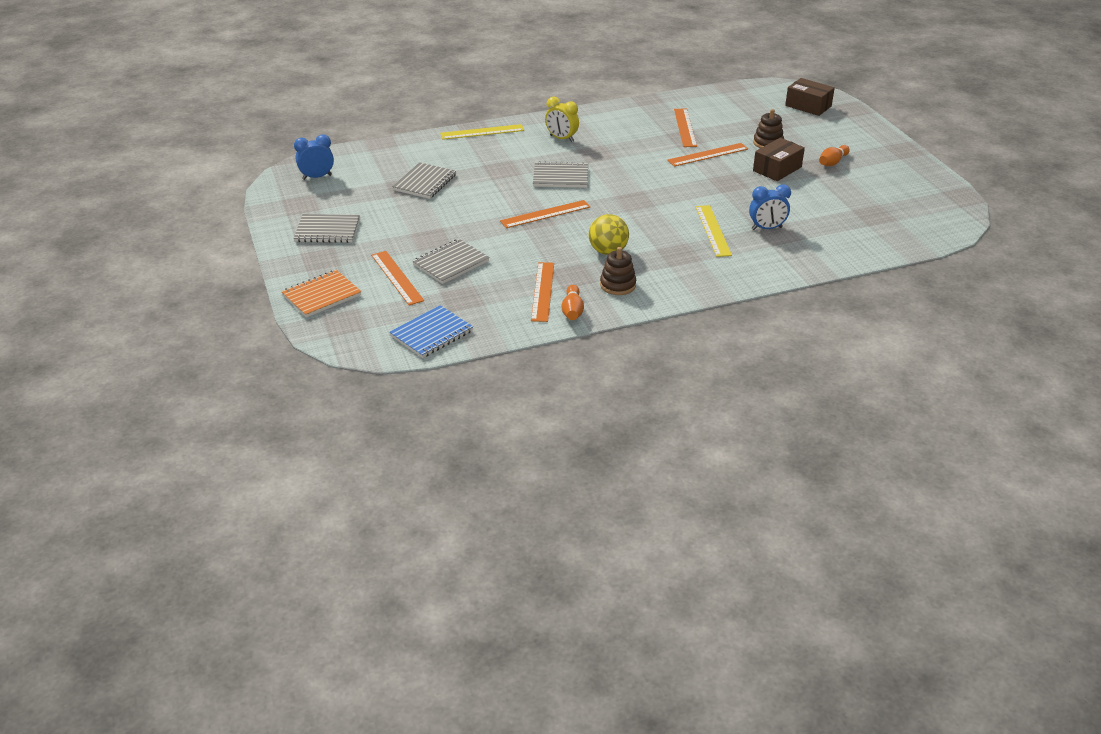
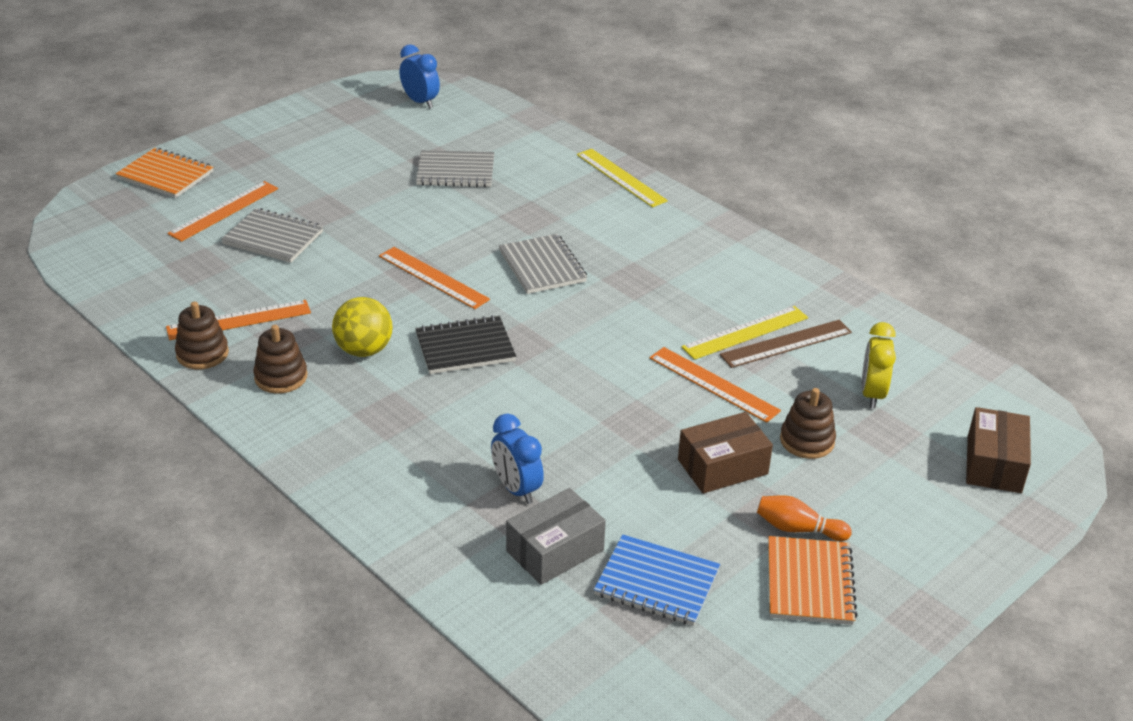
camera: 65 degrees right, 0 degrees up
grey notebook [294,214,360,243] -> none
blue notebook [389,305,473,358] -> blue notebook moved to [594,534,720,626]
yellow clock [545,97,579,142] -> yellow clock moved to [862,322,896,408]
orange bowling pin [561,285,584,320] -> brown stacking toy [175,302,229,369]
orange ruler [674,109,697,147] -> brown ruler [720,320,852,368]
yellow ruler [695,205,732,257] -> yellow ruler moved to [682,306,808,360]
brown box [753,138,805,181] -> brown box turned 45 degrees counterclockwise [678,412,773,494]
none -> black notebook [415,315,516,374]
none -> grey box [506,488,606,585]
none -> orange notebook [768,536,858,625]

